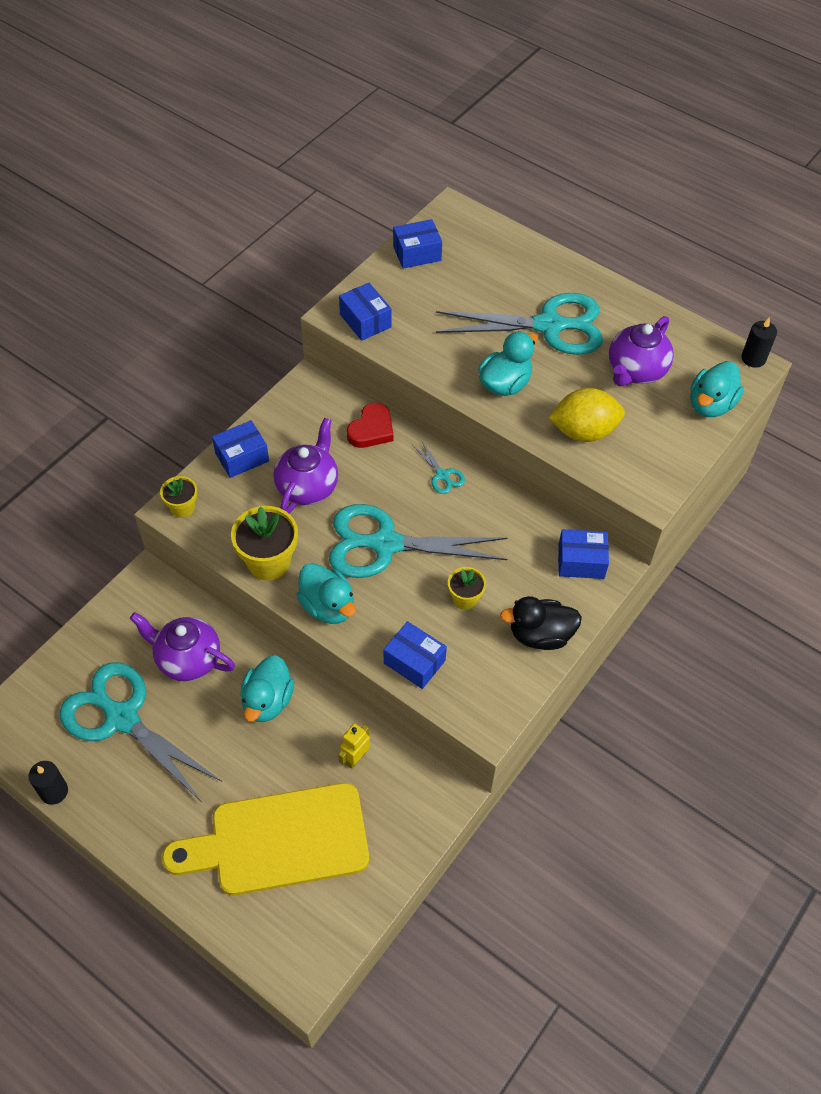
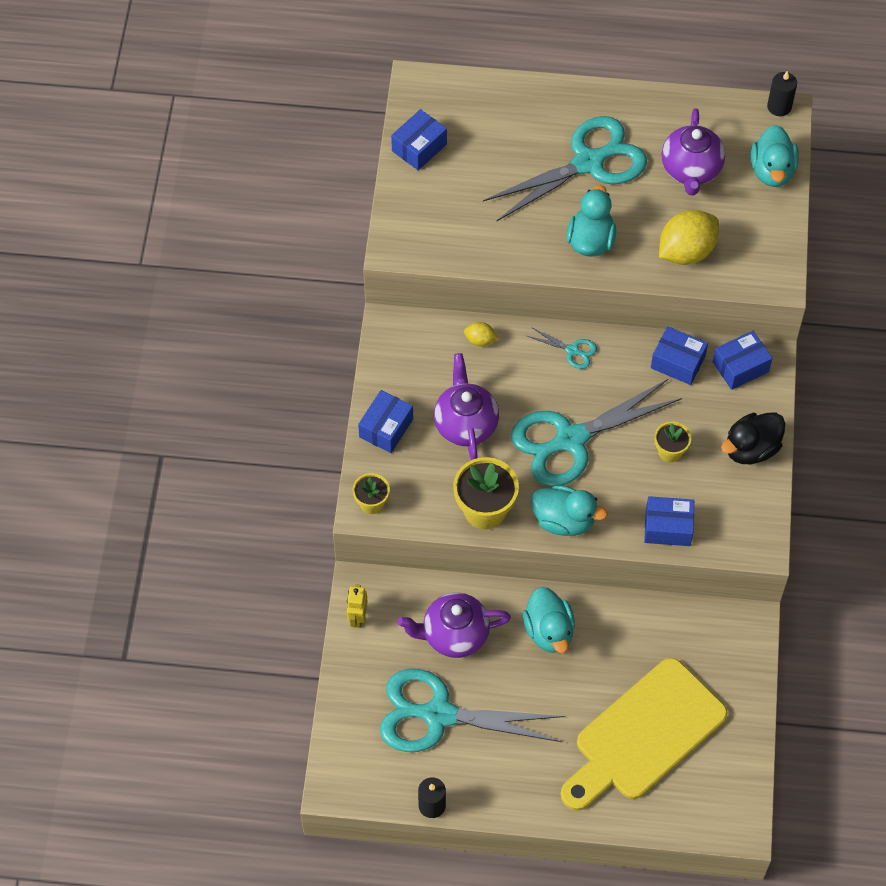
camera: 30 degrees left, 5 degrees up
yellow robot [338,723,370,769] -> yellow robot moved to [347,584,368,628]
blue box [339,283,391,341] -> blue box moved to [651,326,708,385]
red heart [347,403,394,448] -> yellow lemon [464,322,498,346]

